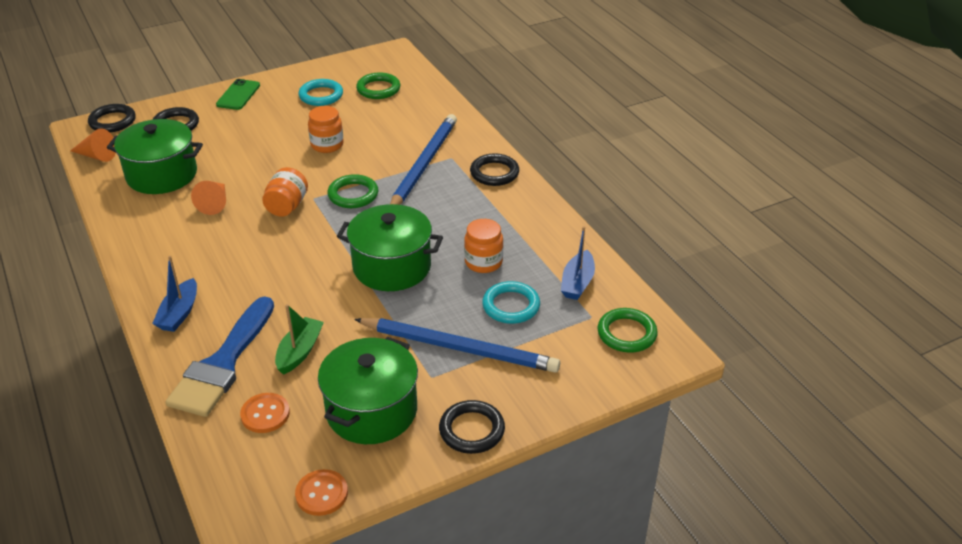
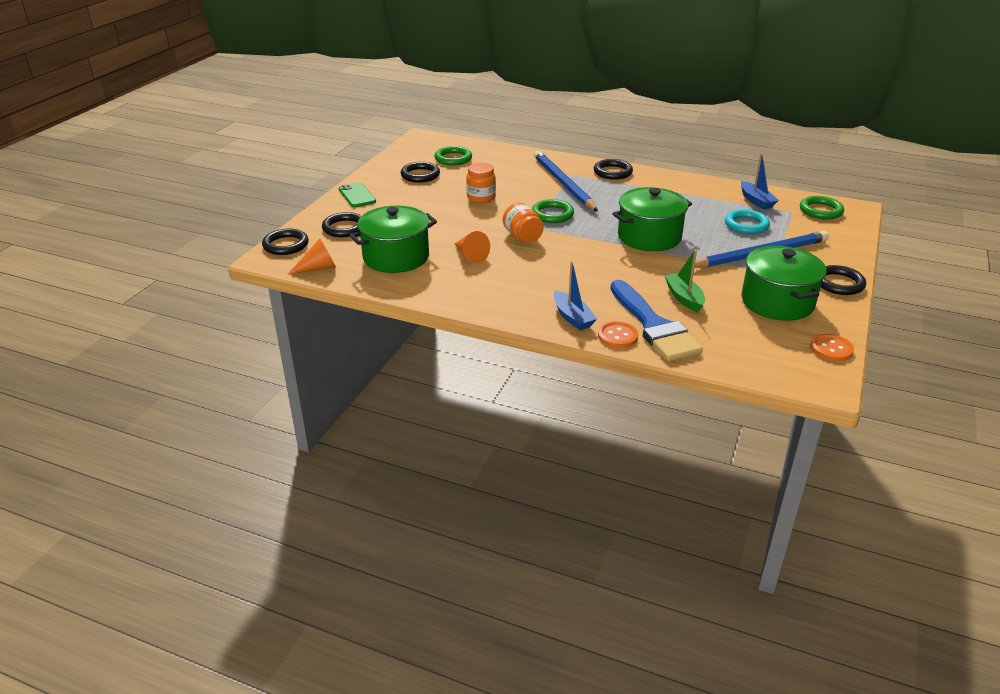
camera: 40 degrees left, 5 degrees down
orange button [240,393,290,433] -> orange button moved to [598,321,638,348]
turquoise ring [298,79,343,106] -> black ring [401,162,440,183]
orange jar [464,219,503,273] -> none

